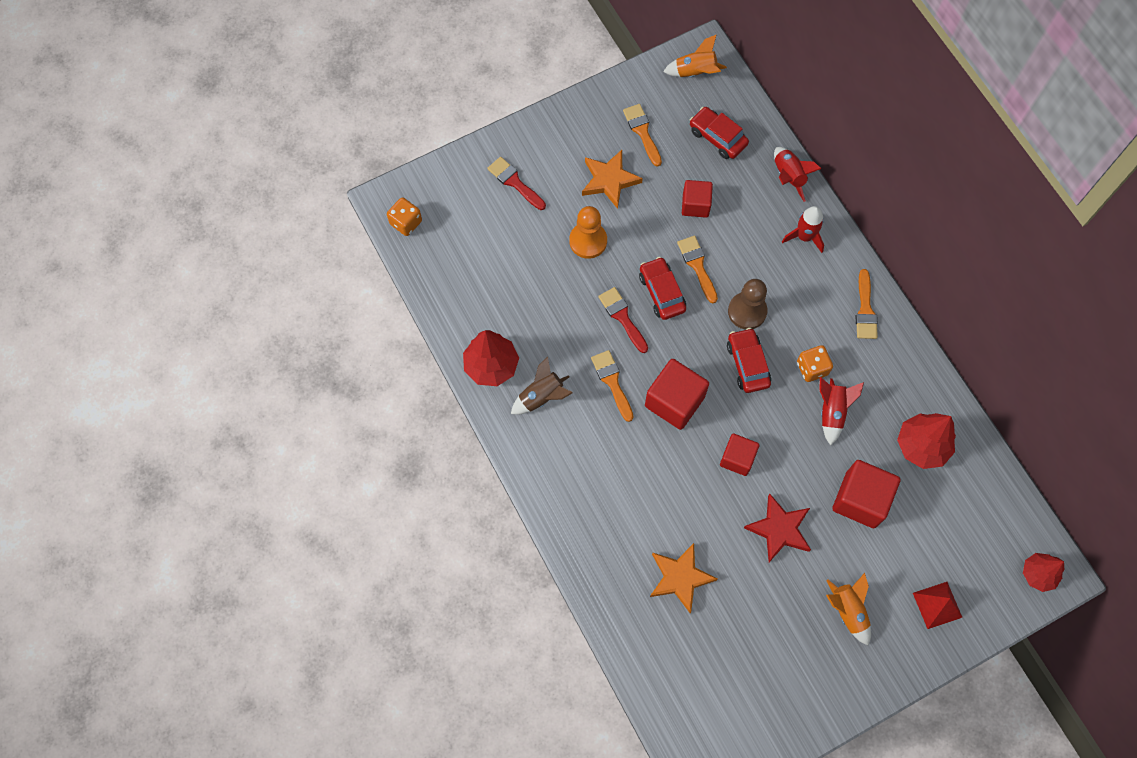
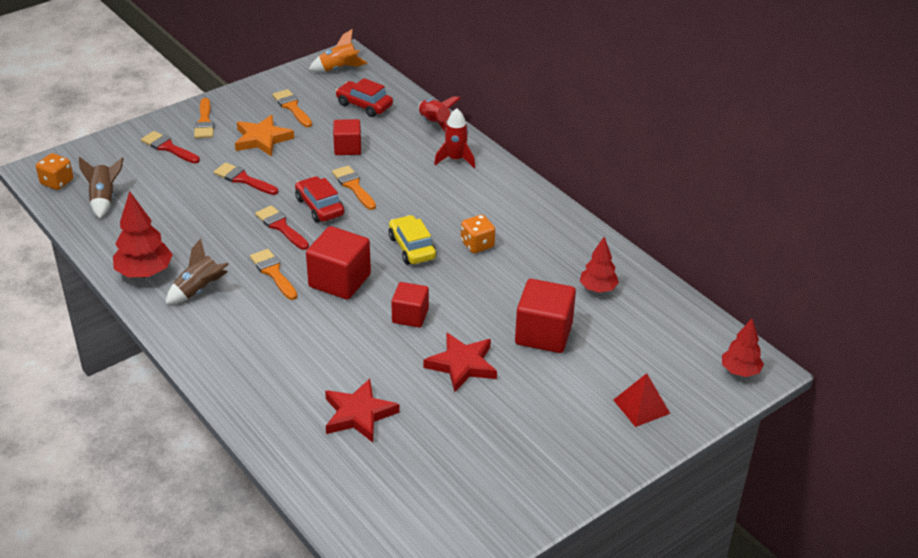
camera: 10 degrees left, 30 degrees down
orange pawn [569,206,607,259] -> red brush [214,163,278,195]
orange star [650,543,718,613] -> red star [325,379,400,442]
red car [727,328,771,393] -> yellow car [388,215,436,265]
brown pawn [728,279,767,329] -> none
red rocket [819,377,864,446] -> none
orange rocket [826,573,871,645] -> none
orange brush [856,269,878,339] -> orange brush moved to [194,98,214,138]
red tree [897,413,956,469] -> red tree [580,237,619,293], size x0.66
none -> brown rocket [79,157,123,219]

